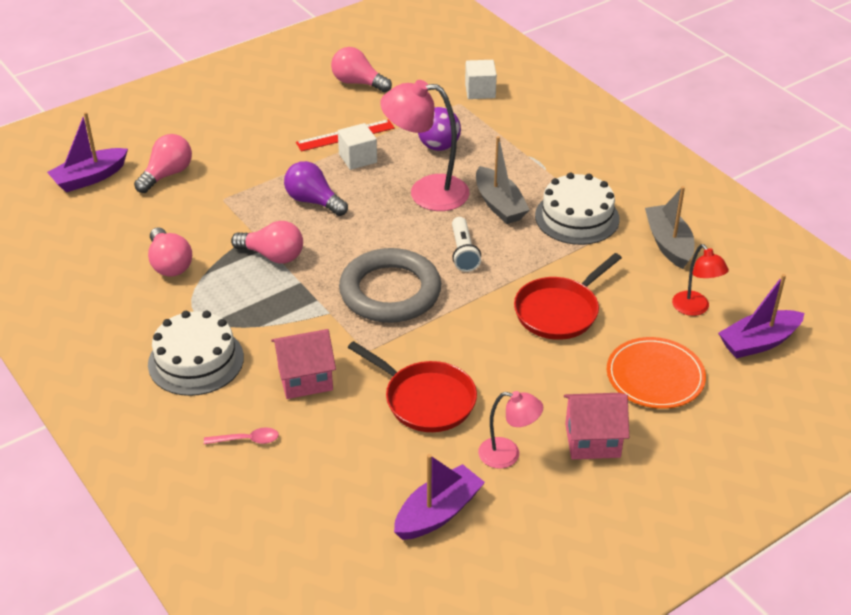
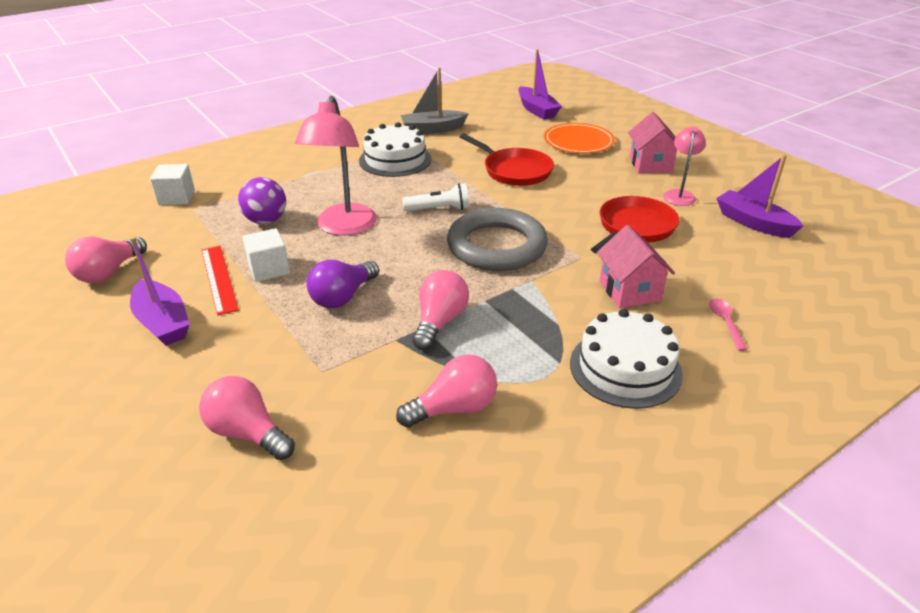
camera: 90 degrees left, 5 degrees down
purple boat [47,112,128,192] -> purple boat moved to [130,237,190,346]
grey boat [476,136,530,224] -> none
red lamp [672,244,729,316] -> none

